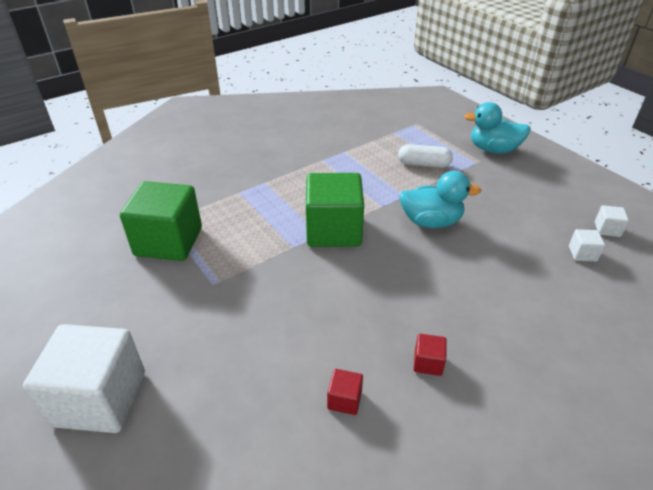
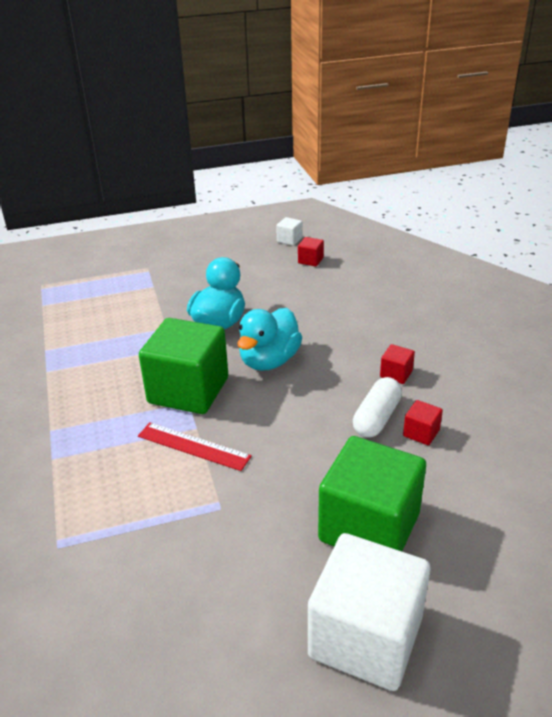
camera: 70 degrees left, 5 degrees down
green cube [120,181,202,261] -> green cube moved to [318,436,426,551]
white capsule [398,144,453,168] -> white capsule moved to [353,377,402,438]
turquoise duck [464,102,531,154] -> turquoise duck moved to [238,308,302,371]
white cube [569,229,605,262] -> red cube [298,237,324,267]
none -> red ruler [138,422,252,471]

